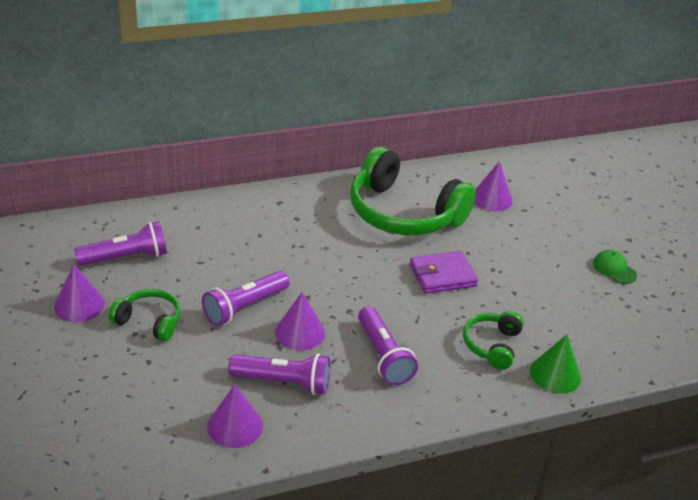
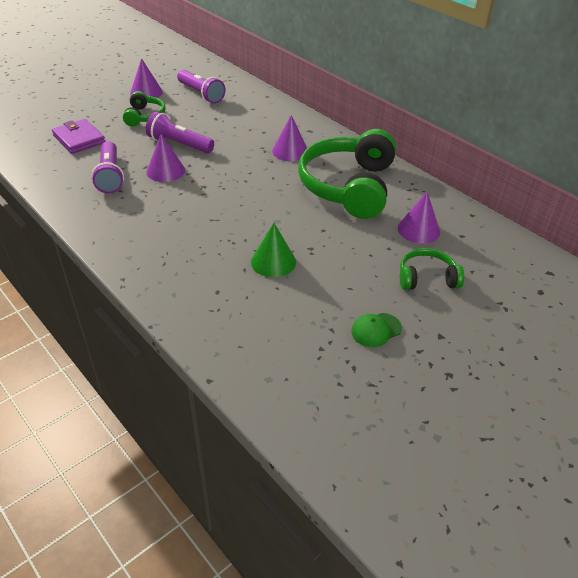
camera: 70 degrees right, 5 degrees up
purple cone [207,385,263,448] -> purple cone moved to [272,115,307,161]
purple flashlight [358,306,418,385] -> none
purple wallet [409,251,478,294] -> purple wallet moved to [52,119,106,154]
green headphones [463,311,524,369] -> green headphones moved to [400,248,464,290]
green cone [530,334,581,393] -> green cone moved to [251,223,296,277]
green cap [593,250,637,284] -> green cap turned 150 degrees counterclockwise [351,313,402,347]

